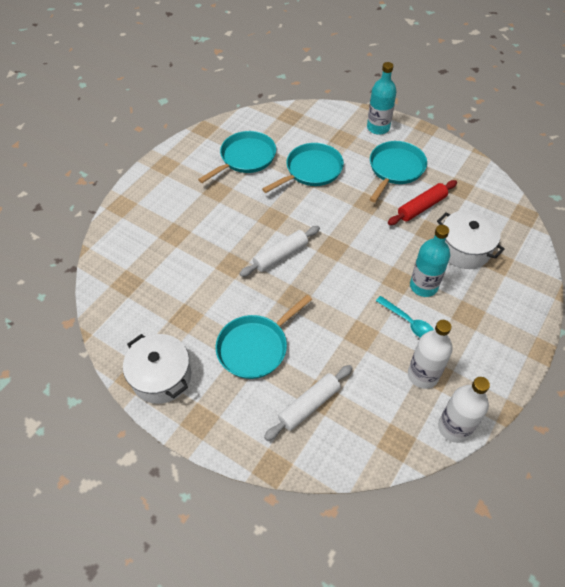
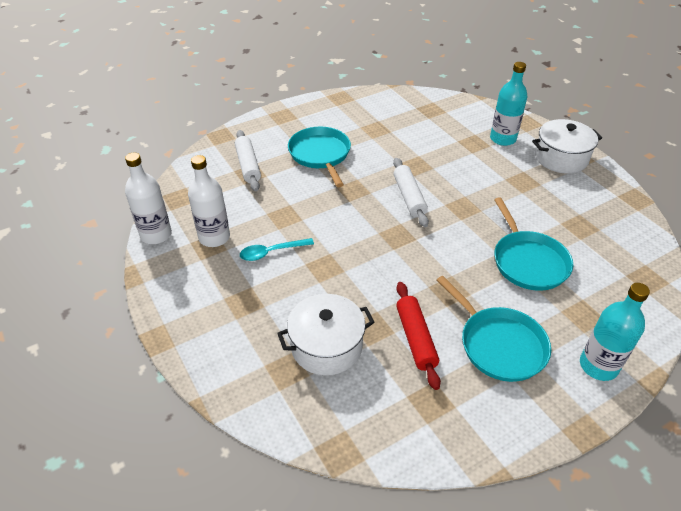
camera: 115 degrees right, 10 degrees down
white pot [123,334,191,404] -> white pot moved to [532,119,602,174]
turquoise pan [198,131,276,183] -> none
turquoise bottle [410,225,450,297] -> turquoise bottle moved to [490,62,527,146]

